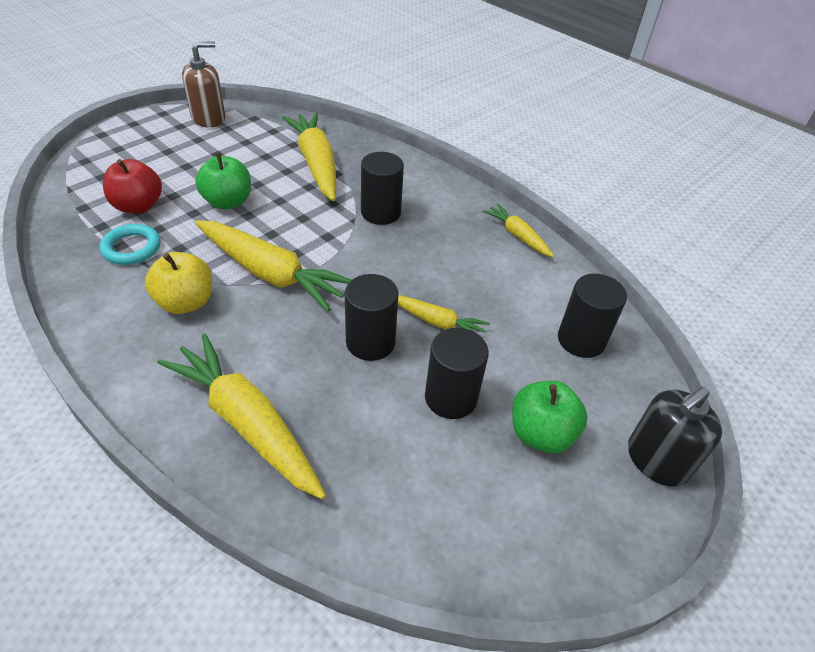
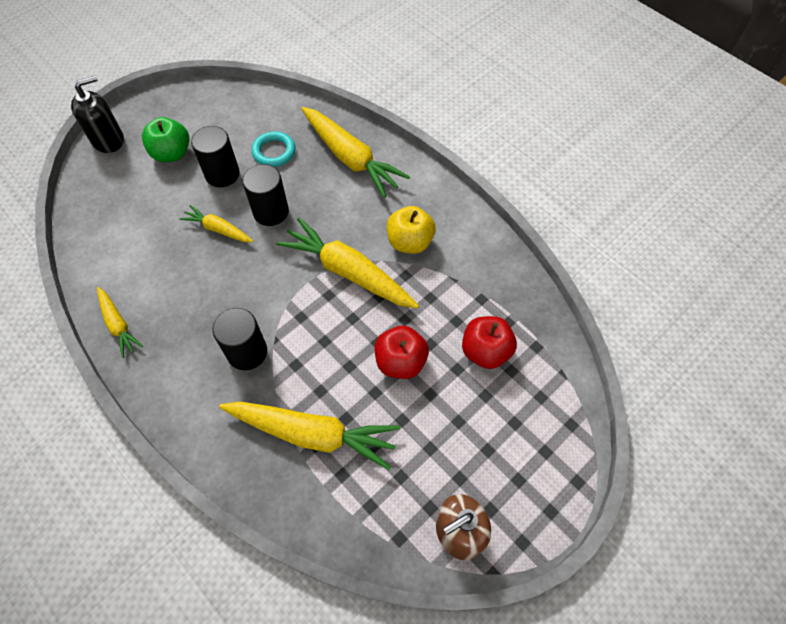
camera: 175 degrees left, 15 degrees up
turquoise ring [100,224,161,265] -> turquoise ring moved to [252,131,296,167]
green apple [195,153,251,210] -> red apple [375,326,429,379]
yellow carrot [282,112,336,201] -> yellow carrot turned 60 degrees counterclockwise [219,402,400,470]
black cylinder [558,274,627,358] -> none

